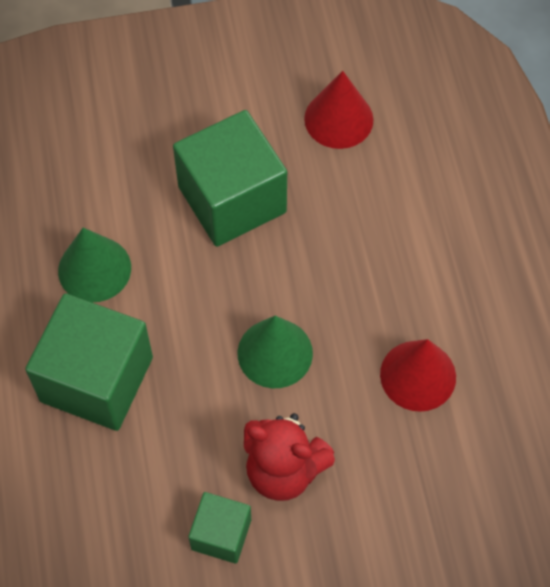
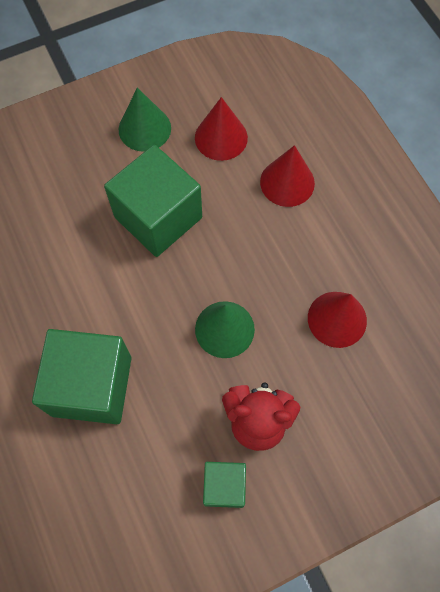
camera: 15 degrees left, 5 degrees up
green cone [58,228,131,302] -> green cone moved to [119,88,171,152]
none -> red cone [260,145,315,207]

